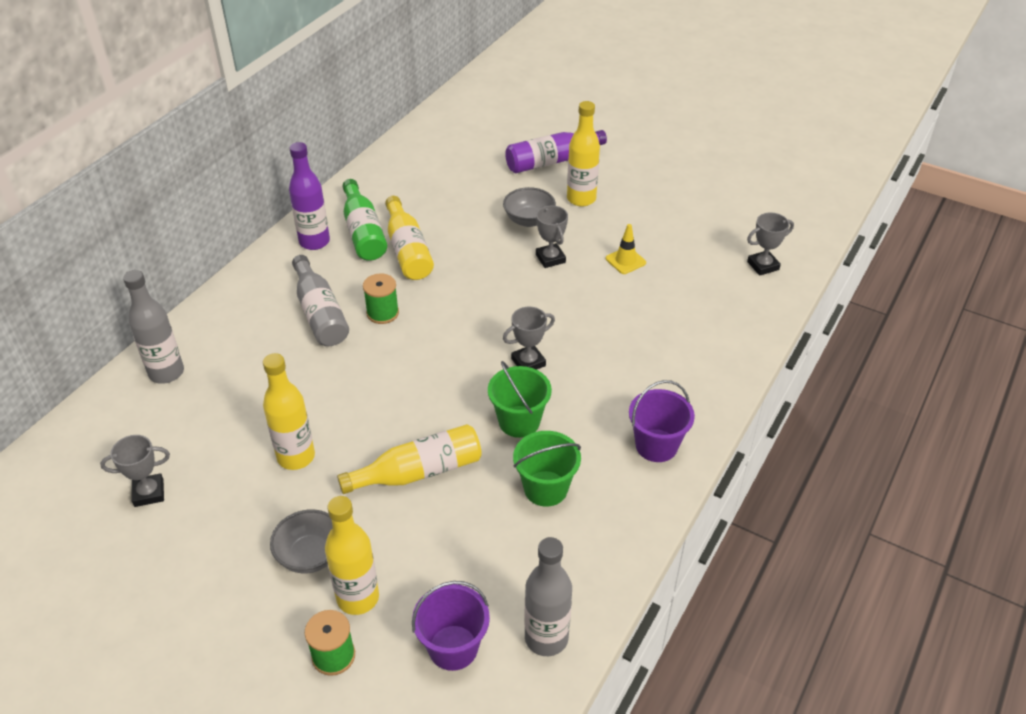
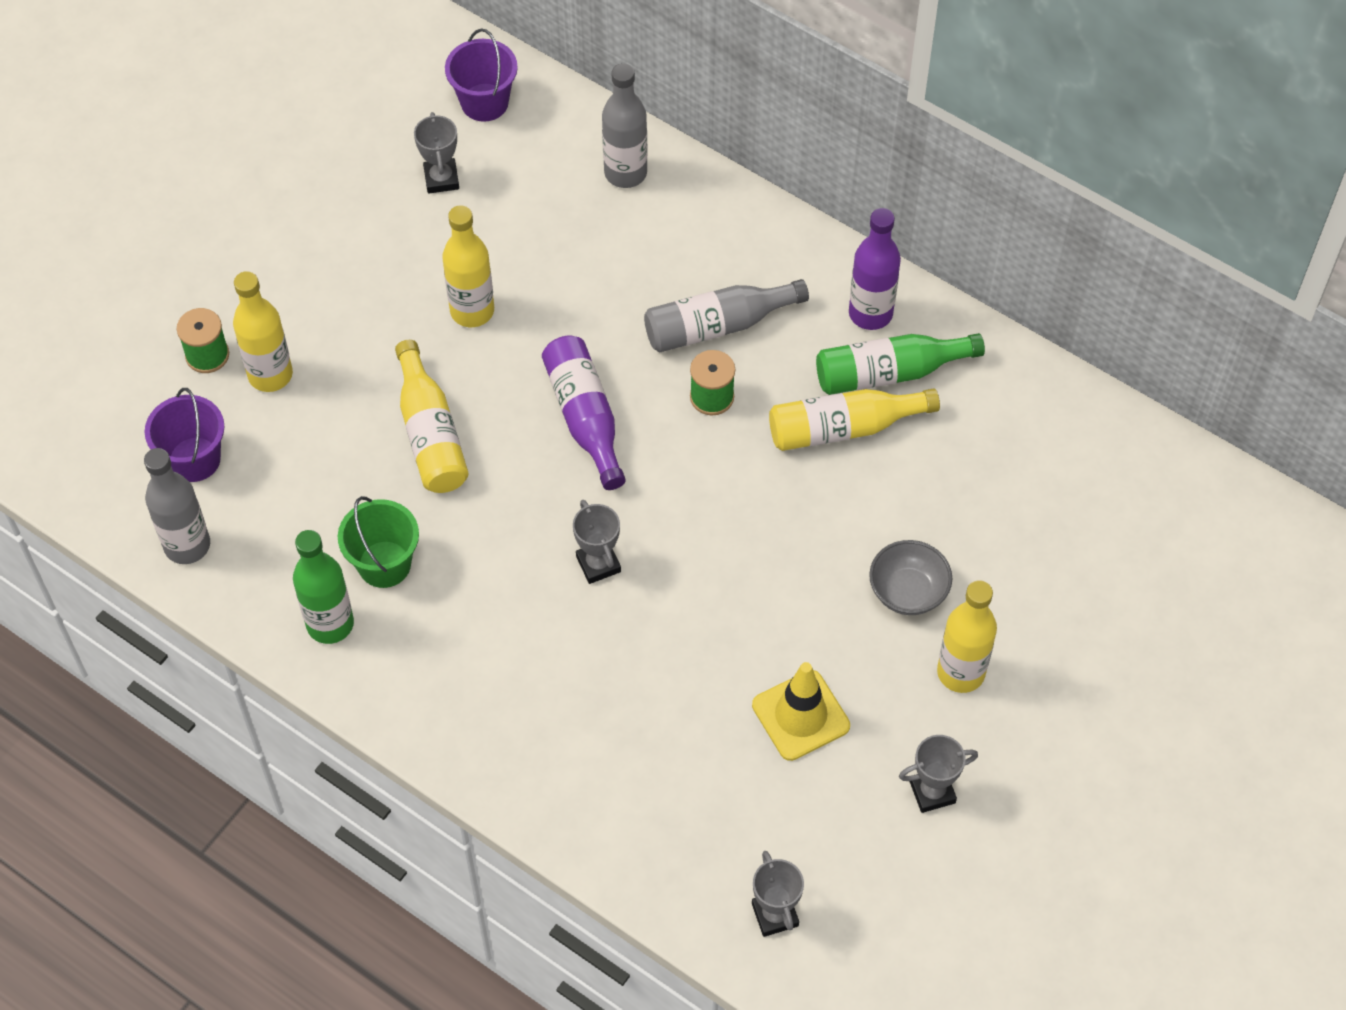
camera: 95 degrees right, 15 degrees up
grey bowl [270,509,332,574] -> none
green bucket [488,361,552,438] -> none
purple bottle [505,130,607,173] -> purple bottle moved to [542,336,626,490]
grey trophy [536,206,568,268] -> grey trophy moved to [899,735,978,813]
yellow traffic cone [606,224,646,274] -> yellow traffic cone [752,662,850,761], size x1.60
purple bucket [629,380,695,462] -> purple bucket moved to [445,29,518,122]
none -> green bottle [293,530,354,644]

